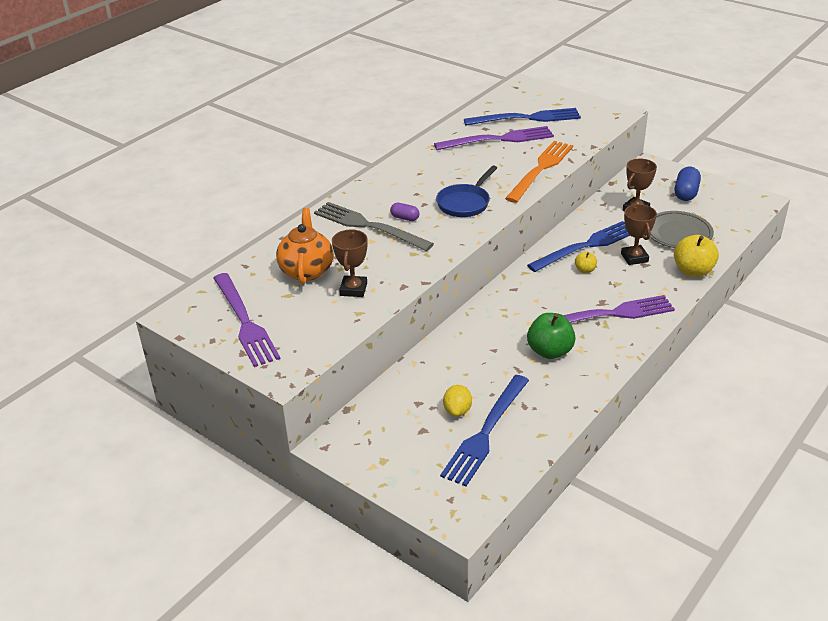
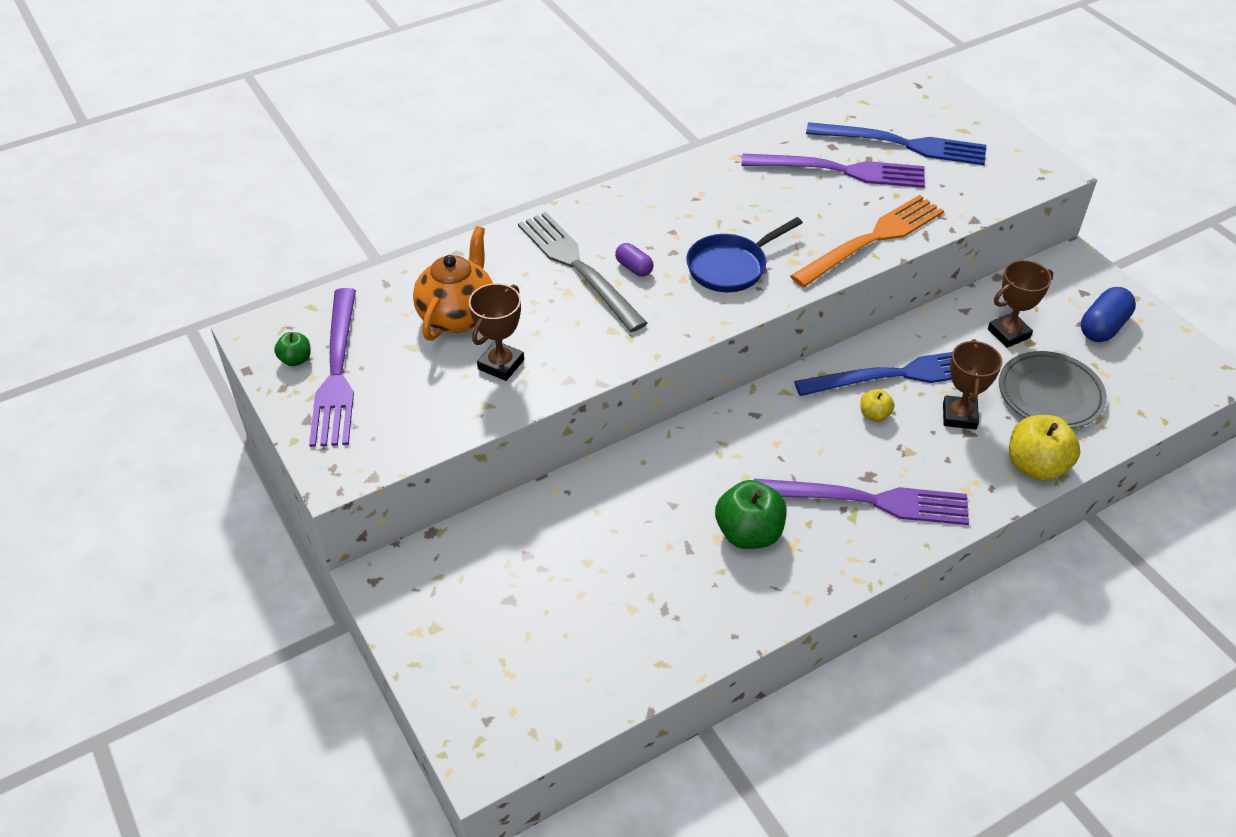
camera: 20 degrees right, 10 degrees up
blue fork [440,375,529,486] -> none
yellow lemon [443,385,472,416] -> none
none -> green apple [274,332,311,366]

